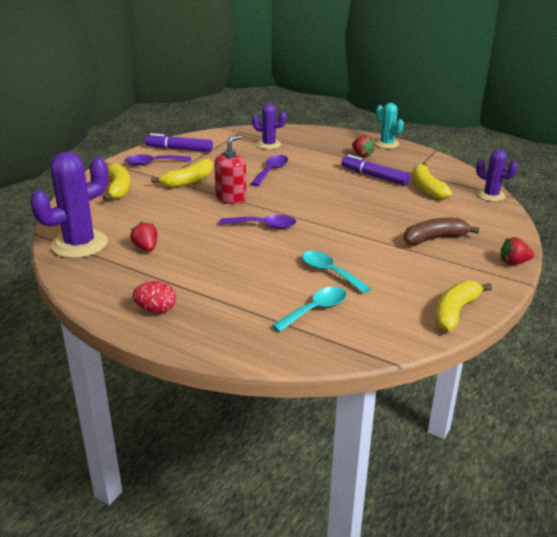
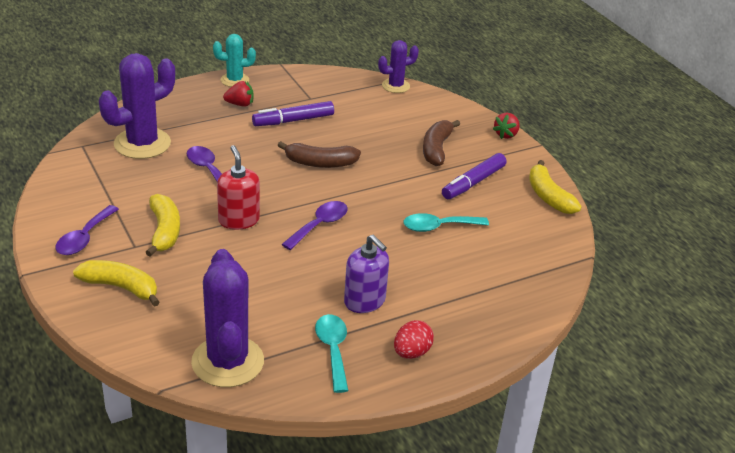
camera: 60 degrees left, 5 degrees up
red strawberry [130,221,158,252] -> none
purple marker [145,133,213,152] -> purple marker moved to [442,153,507,199]
purple cactus [252,103,287,149] -> purple cactus [99,53,175,159], size x1.78
turquoise spoon [272,287,347,332] -> turquoise spoon moved to [315,314,349,393]
yellow banana [413,163,452,199] -> none
none -> brown banana [277,141,361,168]
none -> purple soap dispenser [344,234,389,313]

